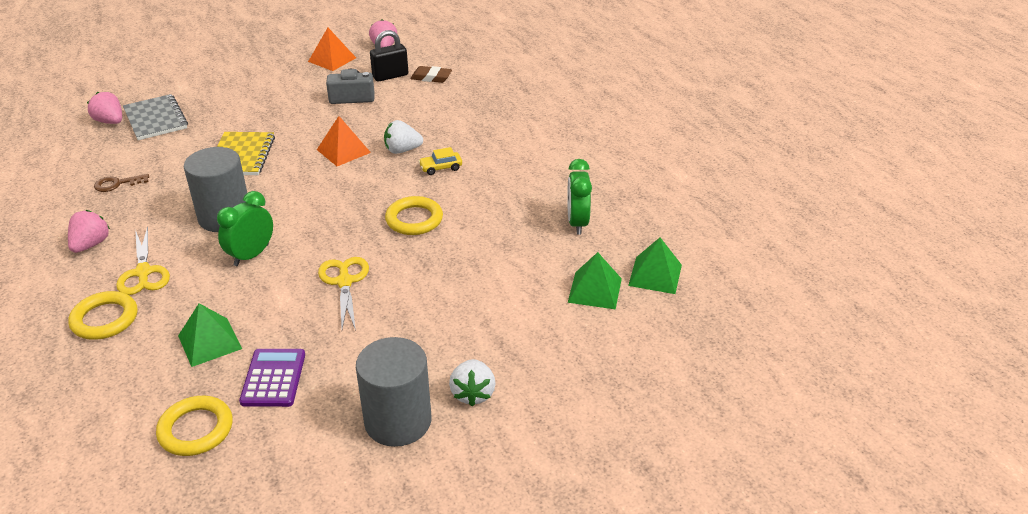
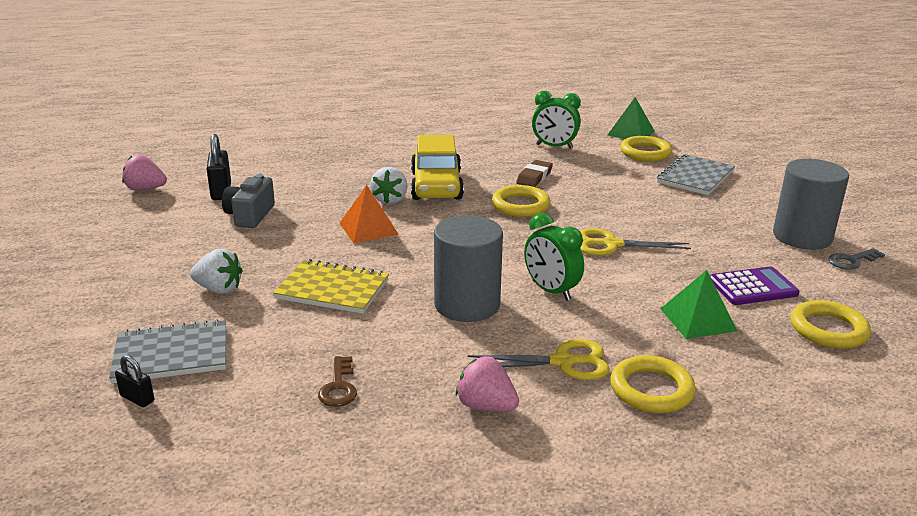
camera: 75 degrees left, 10 degrees down
pink strawberry [87,92,122,124] -> black padlock [115,355,154,407]
purple calculator [239,349,305,407] -> purple calculator turned 150 degrees clockwise [710,266,800,305]
orange pyramid [308,28,356,71] -> none
brown eraser [410,66,452,83] -> brown eraser moved to [516,160,553,187]
yellow car [419,147,462,175] -> yellow car [411,135,464,200], size x2.29
white strawberry [449,359,495,406] -> white strawberry moved to [190,249,243,294]
green pyramid [568,252,622,310] -> yellow ring [620,136,672,161]
none -> grey notebook [657,154,735,195]
none -> grey key [828,248,885,270]

